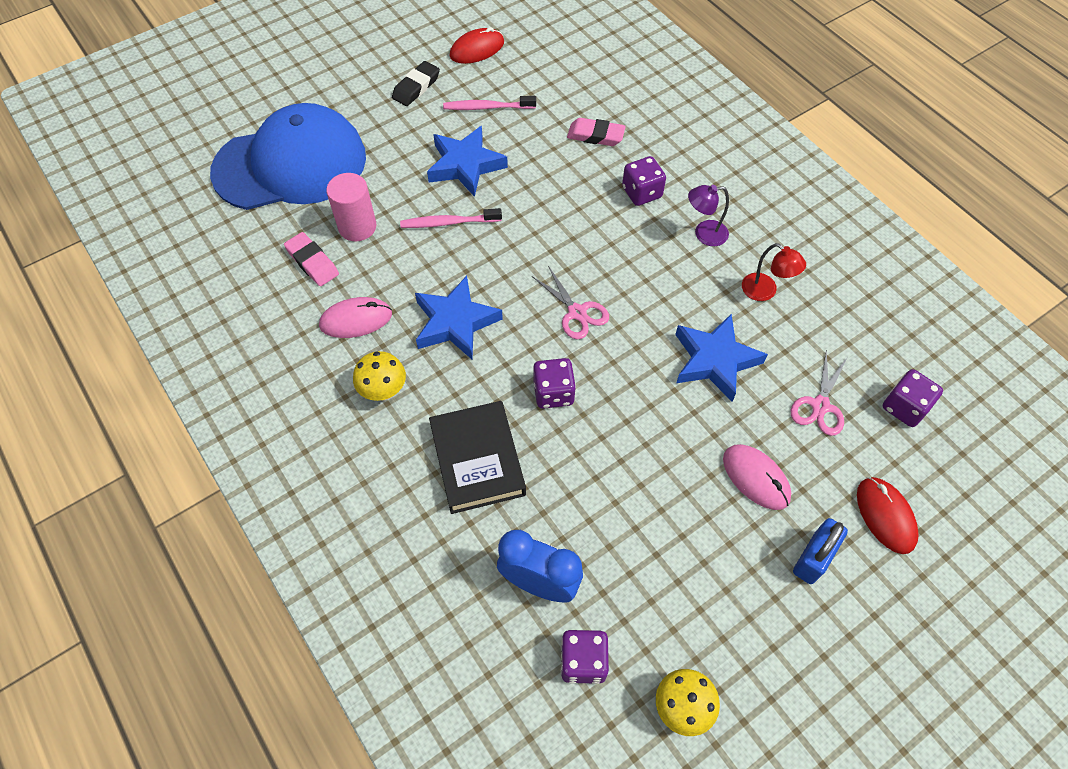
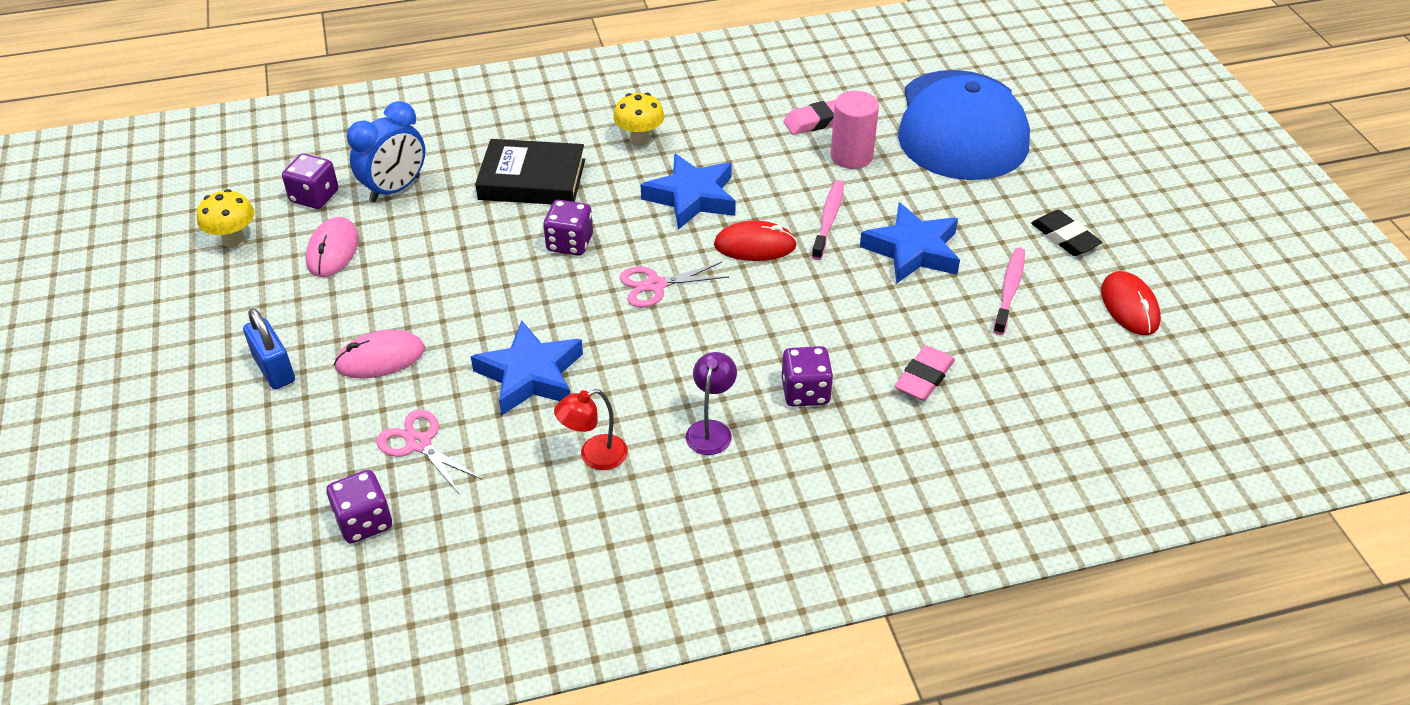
camera: 110 degrees right, 15 degrees down
pink mouse [319,297,392,338] -> pink mouse moved to [306,217,359,277]
red mouse [857,477,919,554] -> red mouse moved to [714,221,797,261]

